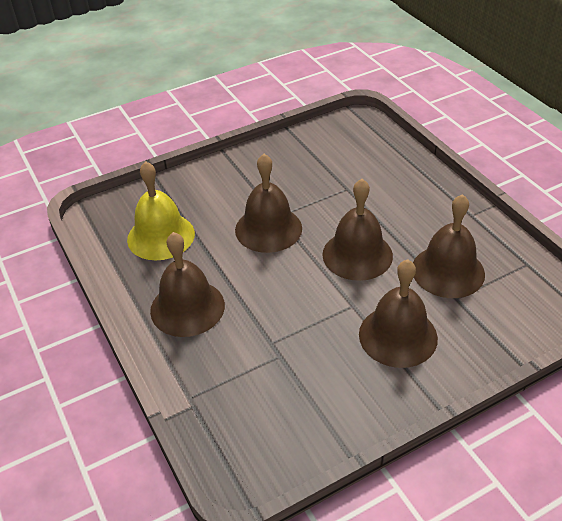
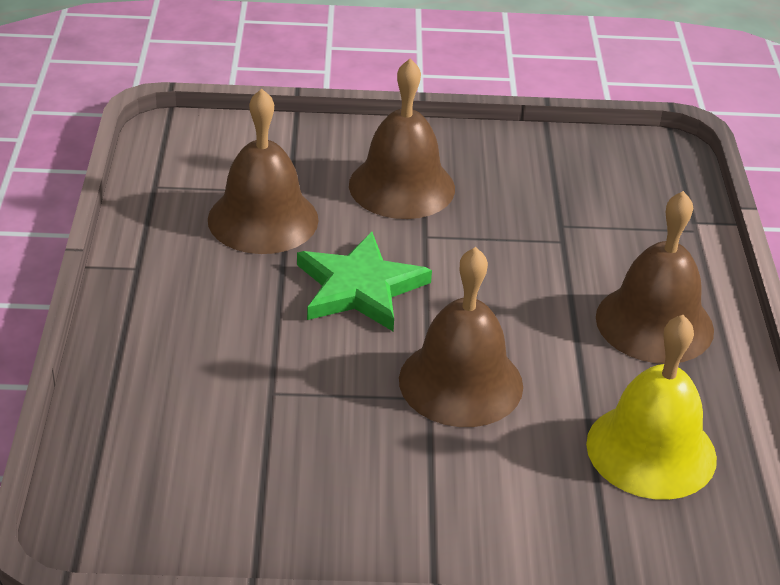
camera: 155 degrees left, 5 degrees down
brown bell [322,179,393,281] -> green star [297,232,432,331]

